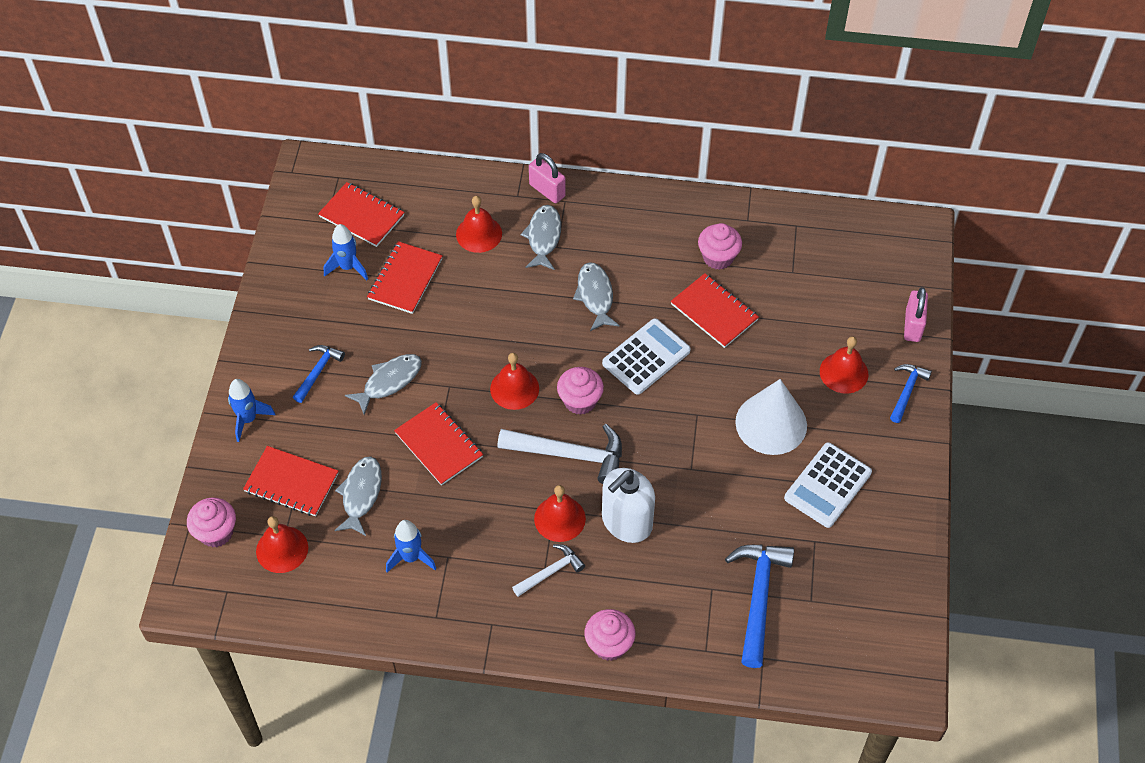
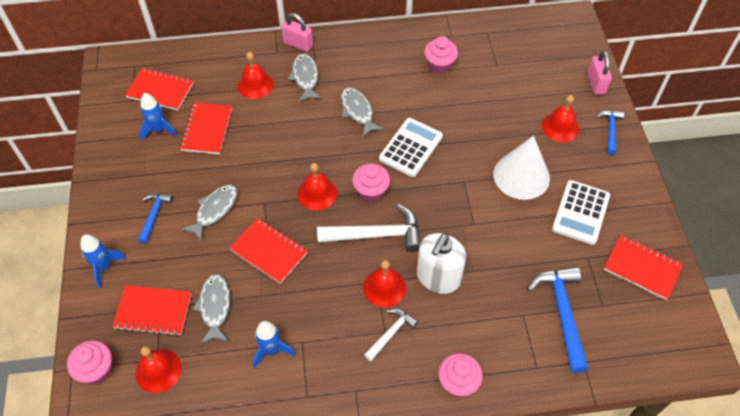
camera: 15 degrees left, 0 degrees up
red notebook [671,273,759,348] -> red notebook moved to [604,235,683,300]

